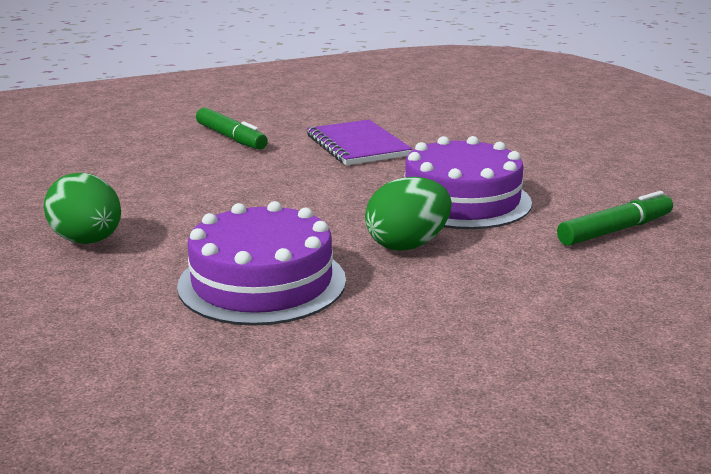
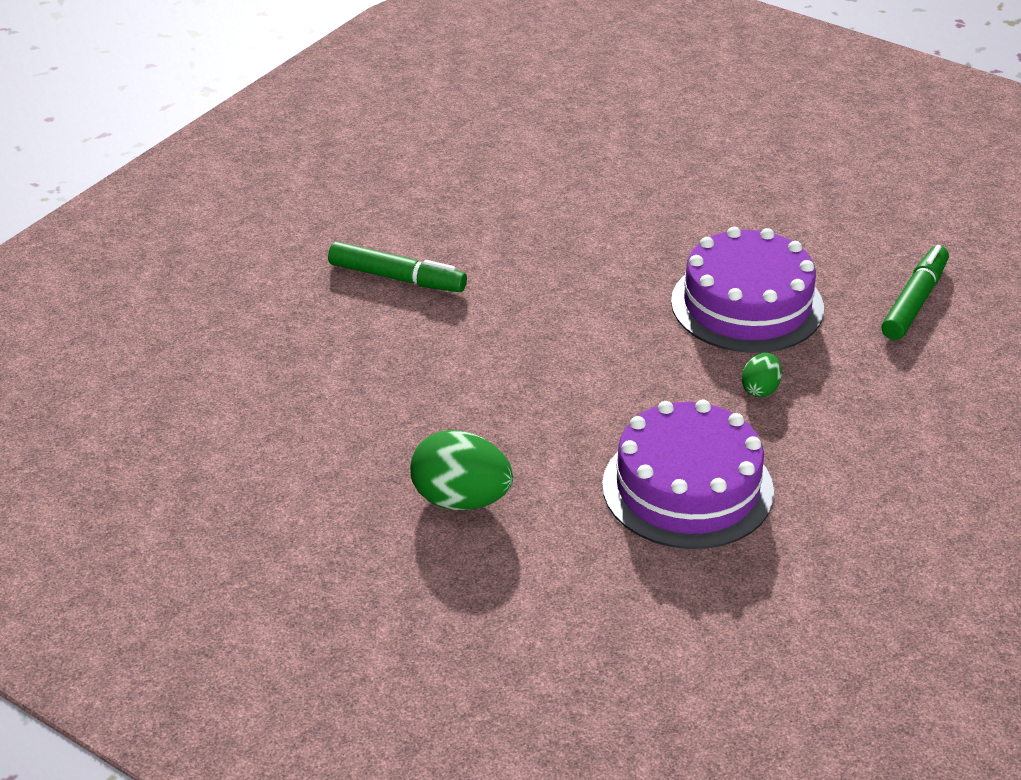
camera: 30 degrees left, 15 degrees up
purple notebook [307,120,412,165] -> none
green egg [365,177,452,251] -> green egg [741,353,782,397], size x0.53

